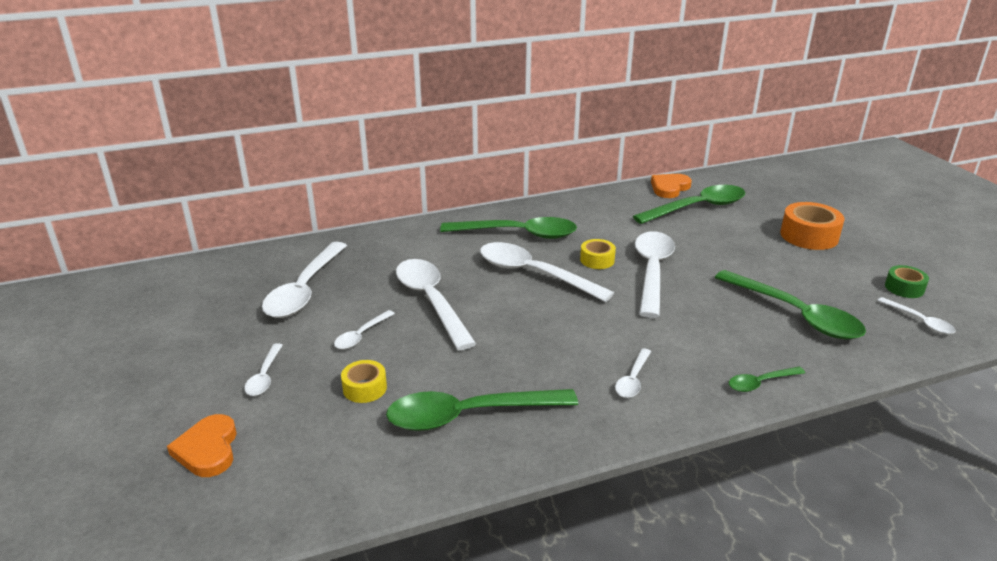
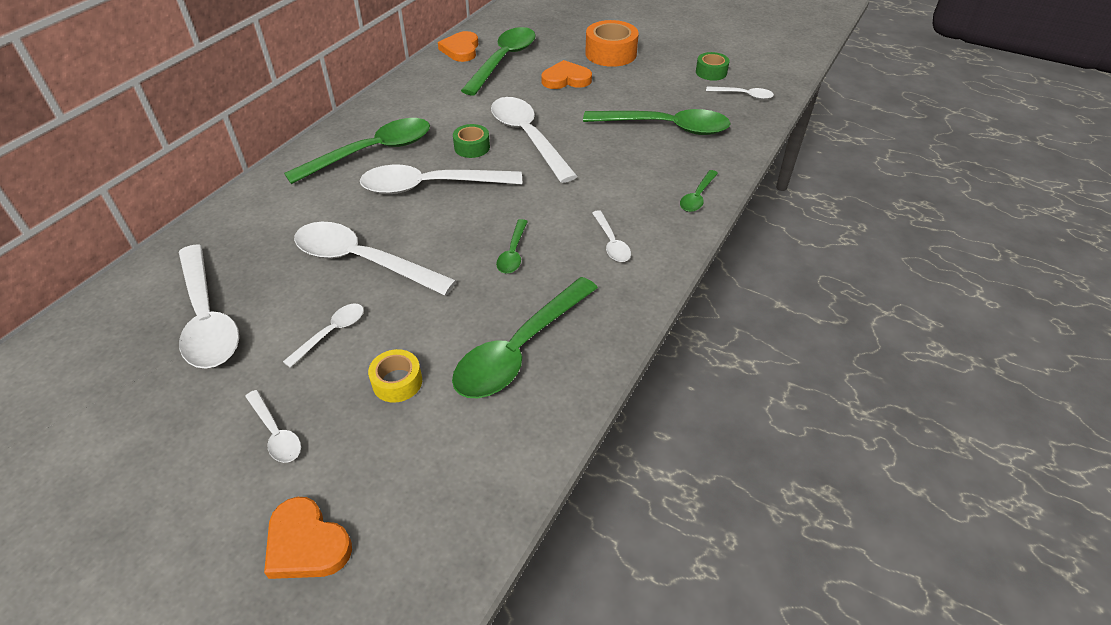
camera: 40 degrees left, 15 degrees up
white spoon [334,310,395,349] -> white spoon turned 135 degrees counterclockwise [283,304,364,368]
yellow tape [580,239,616,269] -> green tape [453,124,490,158]
none -> green spoon [496,219,528,273]
none -> orange heart [541,60,592,89]

